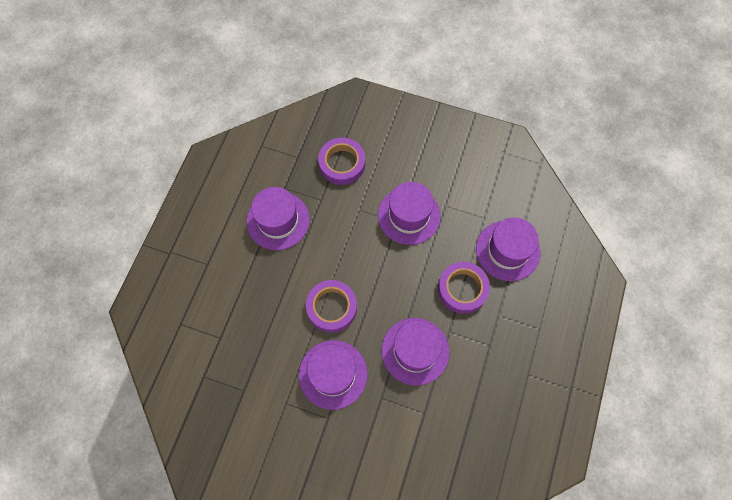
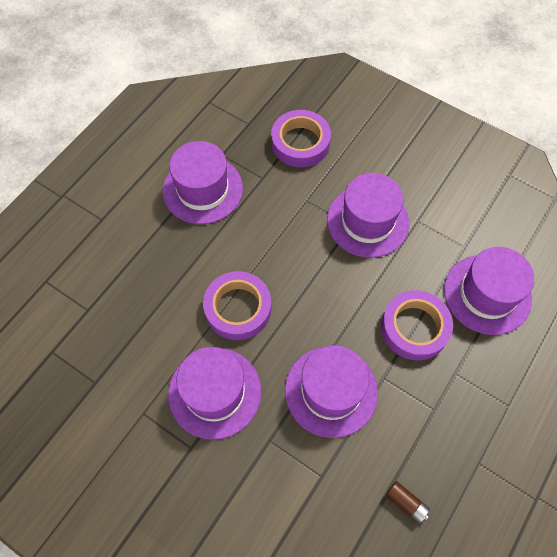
camera: 15 degrees right, 5 degrees down
none -> brown battery [385,481,430,524]

